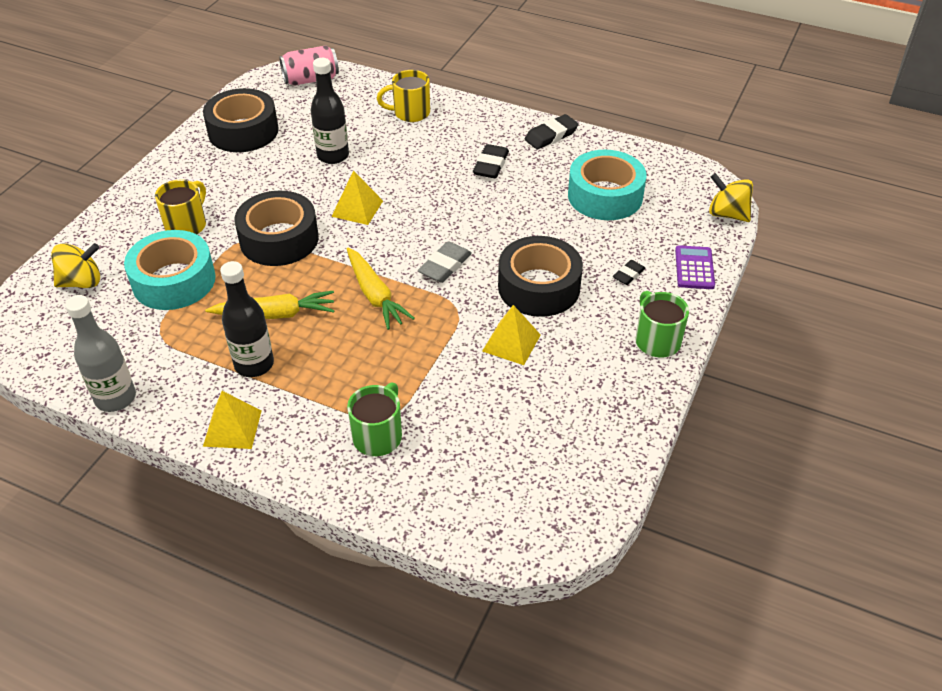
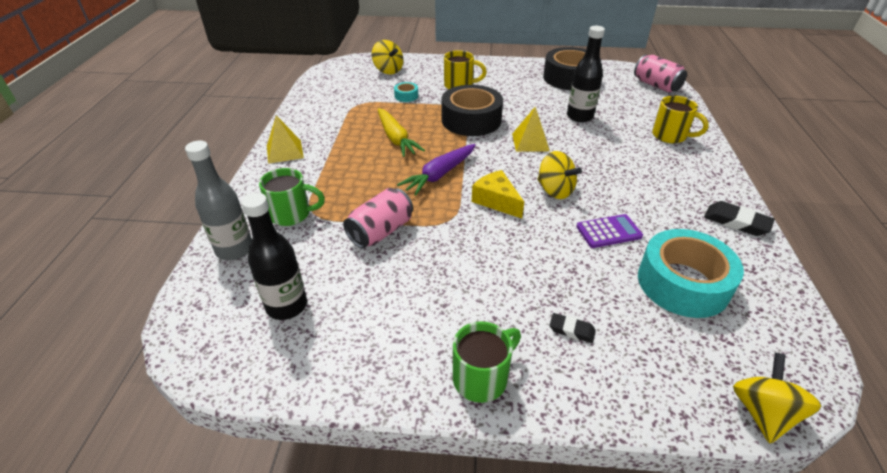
camera: 70 degrees right, 5 degrees down
grey bottle [65,295,136,412] -> grey bottle moved to [185,141,252,260]
turquoise tape [124,230,216,310] -> turquoise tape [394,82,418,102], size x0.43
black bottle [220,261,274,377] -> black bottle moved to [241,193,307,320]
yellow carrot [347,248,415,330] -> purple carrot [397,144,475,196]
yellow mug [377,70,430,122] -> yellow mug turned 150 degrees clockwise [652,96,709,143]
grey eraser [418,241,472,283] -> yellow cheese [472,170,524,218]
black eraser [473,144,509,178] -> none
yellow pyramid [482,305,541,365] -> none
black tape [498,236,583,317] -> none
purple calculator [675,245,715,289] -> purple calculator moved to [576,214,643,248]
none -> pink can [343,188,413,249]
none -> yellow spinning top [537,151,582,199]

